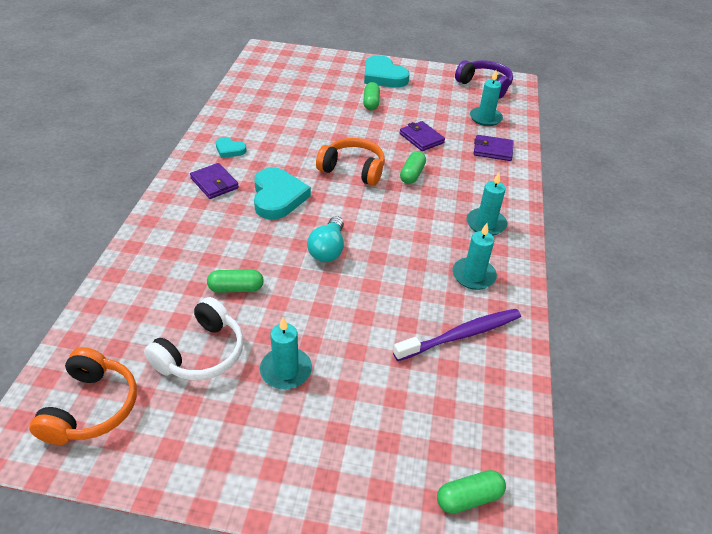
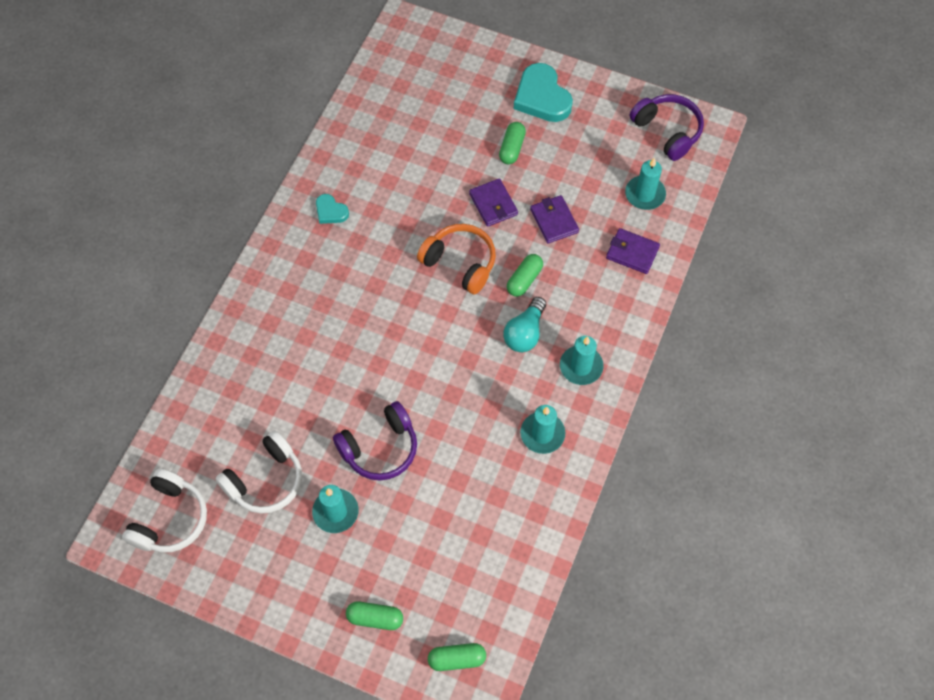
camera: 15 degrees right, 20 degrees up
orange headphones [29,347,137,445] -> white headphones [122,469,207,553]
purple wallet [190,163,239,199] -> purple wallet moved to [469,178,518,227]
green capsule [207,270,264,293] -> green capsule moved to [346,601,403,630]
turquoise heart [254,167,311,220] -> none
turquoise light bulb [307,216,344,262] -> turquoise light bulb moved to [503,297,546,352]
purple toothbrush [393,309,521,361] -> none
none -> purple headphones [333,401,417,480]

